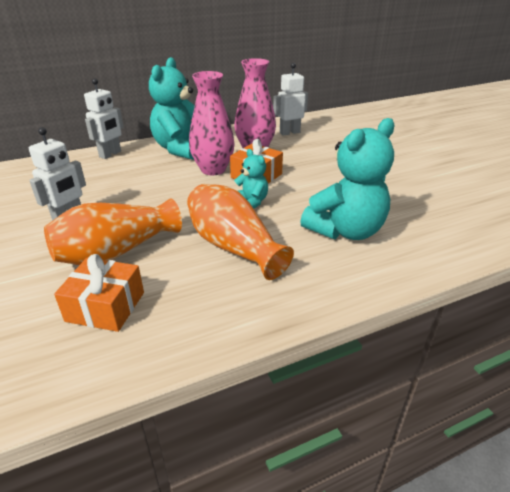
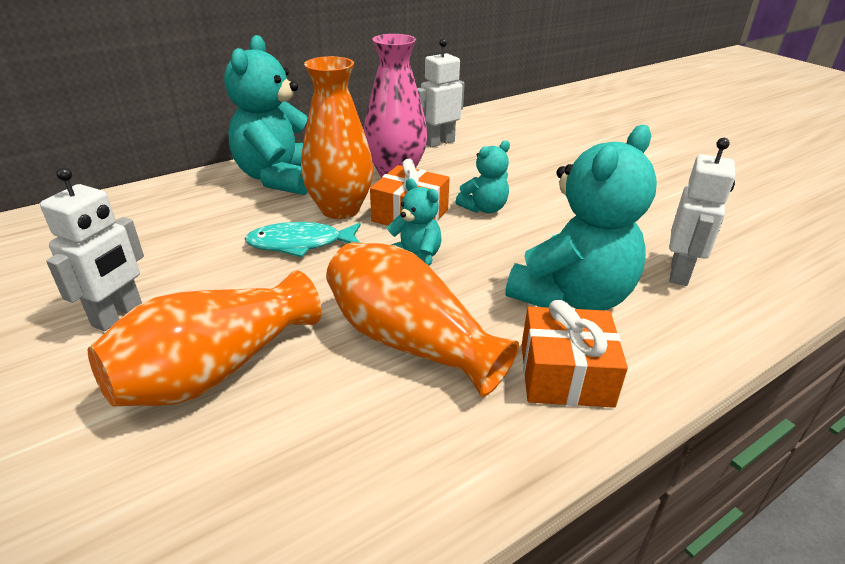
camera: 10 degrees left, 0 degrees up
orange gift [54,254,144,332] -> orange gift moved to [522,300,628,408]
white robot [84,78,124,159] -> white robot moved to [669,138,735,286]
pink vase [189,71,235,175] -> orange vase [301,56,373,219]
none -> turquoise fish [244,222,361,257]
none -> turquoise teddy bear [456,141,510,213]

